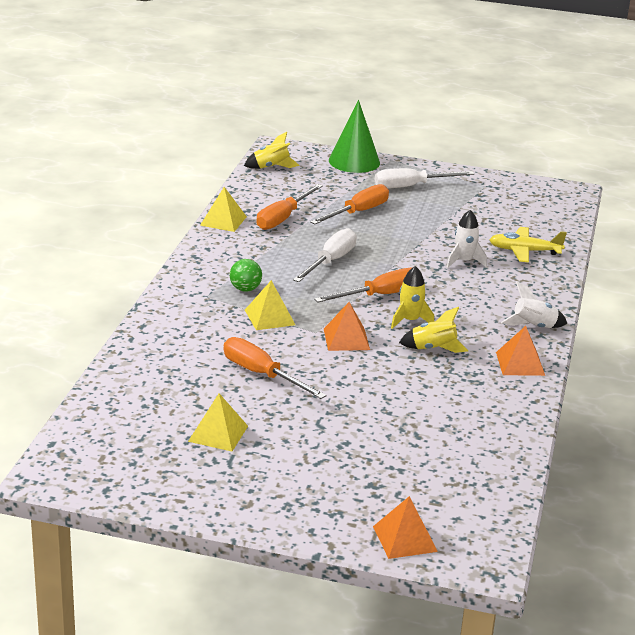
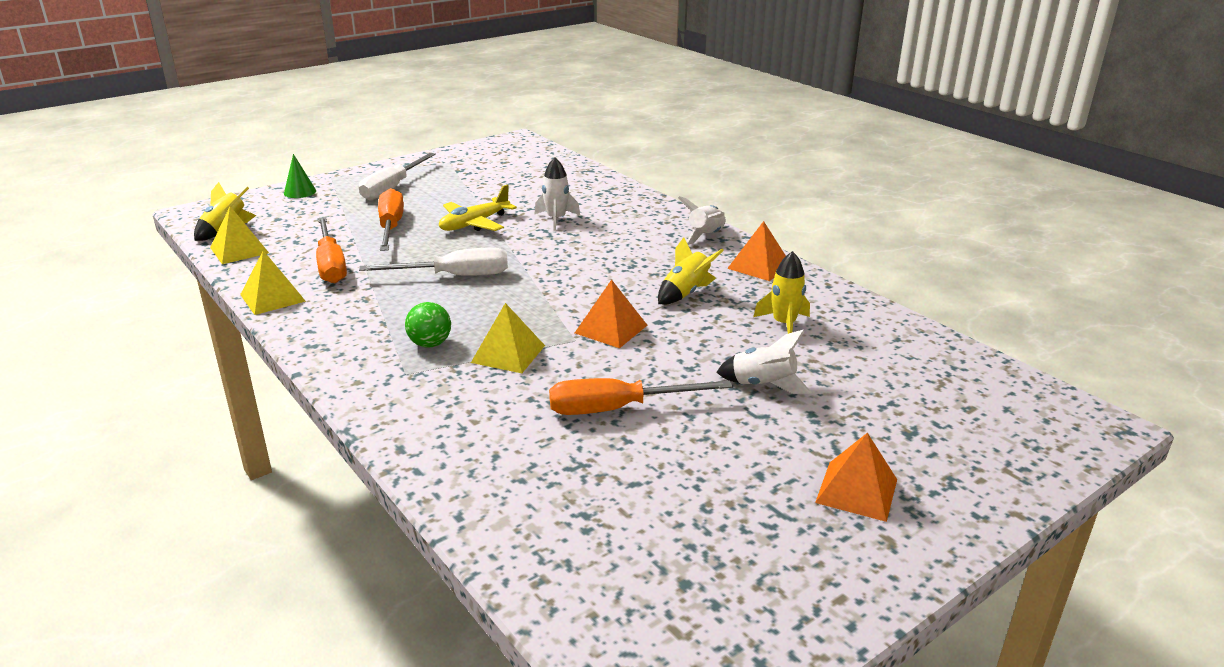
camera: 50 degrees left, 0 degrees up
yellow pyramid [188,393,248,451] -> yellow pyramid moved to [210,206,269,264]
white screwdriver [293,228,356,282] -> white screwdriver turned 105 degrees clockwise [359,247,508,276]
orange screwdriver [314,268,412,303] -> none
green cone [329,100,380,173] -> green cone [284,154,316,198], size x0.50
orange pyramid [373,496,438,559] -> orange pyramid moved to [815,433,897,522]
yellow rocket [391,266,434,329] -> yellow rocket moved to [753,251,810,334]
yellow plane [489,227,567,263] -> yellow plane moved to [439,185,517,231]
none -> white rocket [716,329,812,394]

